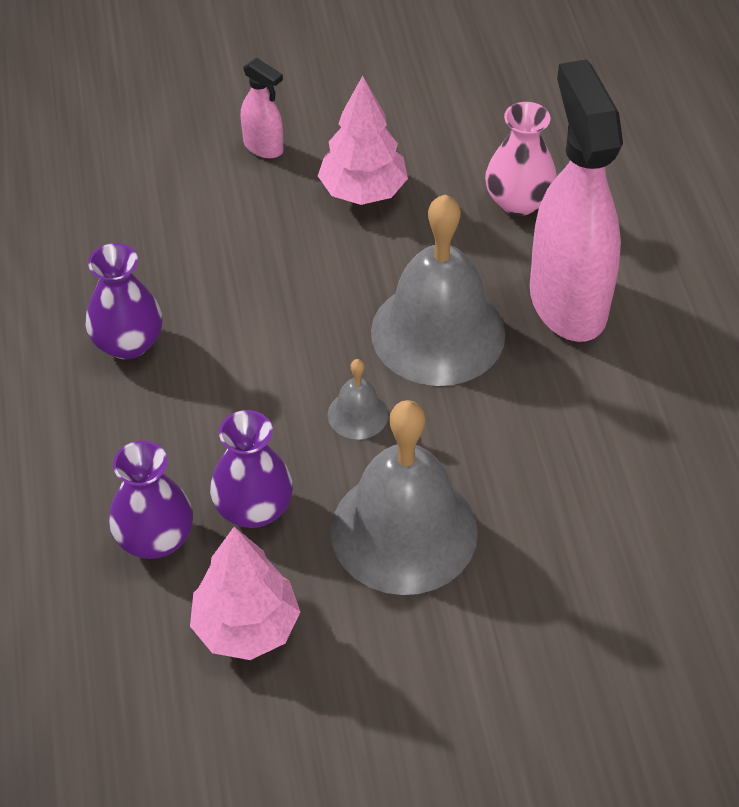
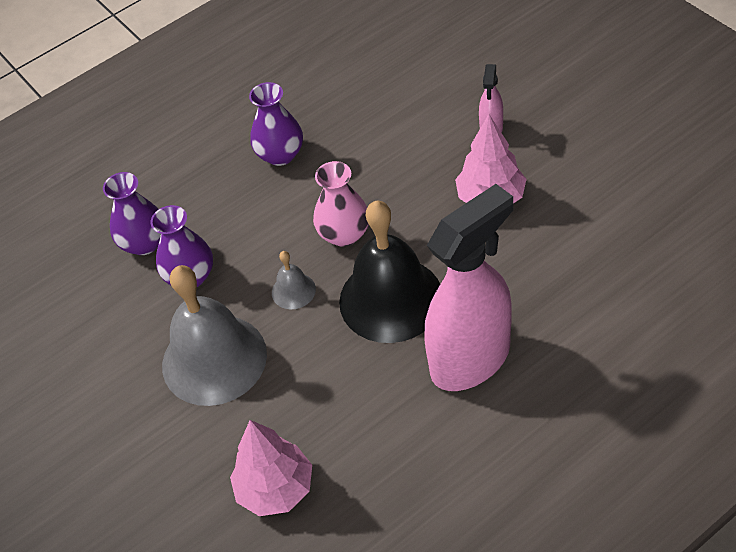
camera: 70 degrees right, 0 degrees up
pink tree [190,527,300,660] -> pink tree moved to [230,420,312,516]
grey bell [371,194,505,386] -> black bell [339,201,440,343]
pink vase [485,102,557,216] -> pink vase moved to [313,161,369,247]

